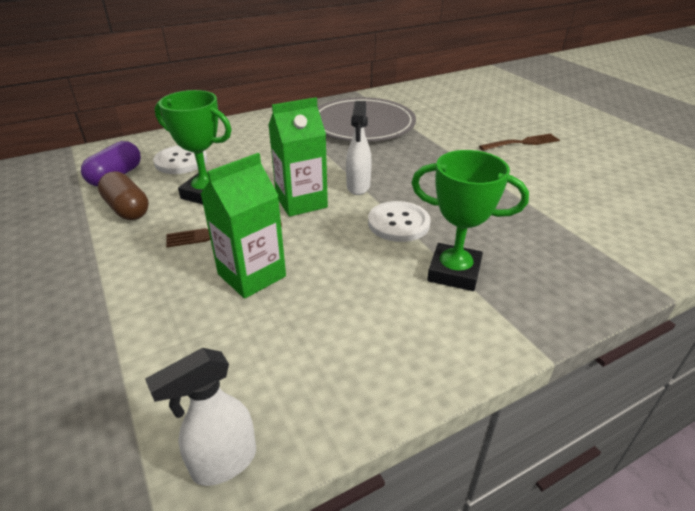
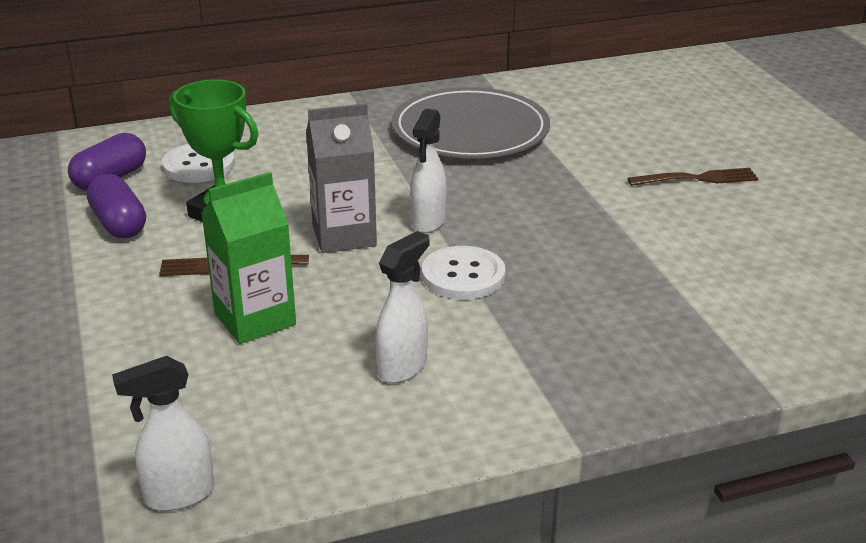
camera: 10 degrees right, 5 degrees down
brown capsule [98,171,149,220] -> purple capsule [87,174,146,238]
green carton [268,97,328,217] -> grey carton [306,103,377,253]
green trophy [412,150,529,291] -> none
none -> white spray bottle [375,231,429,383]

